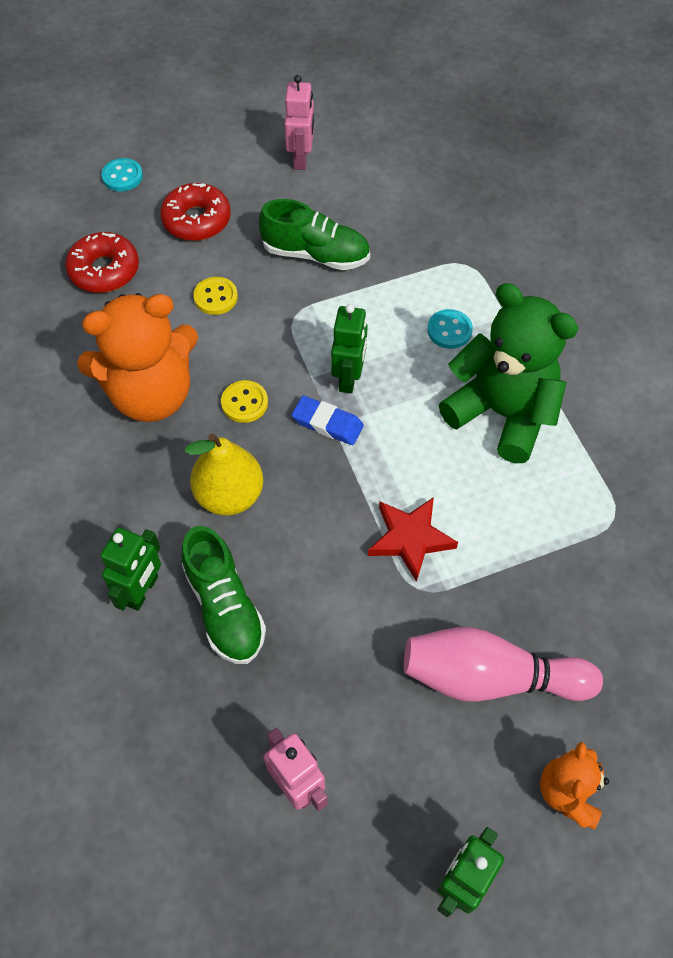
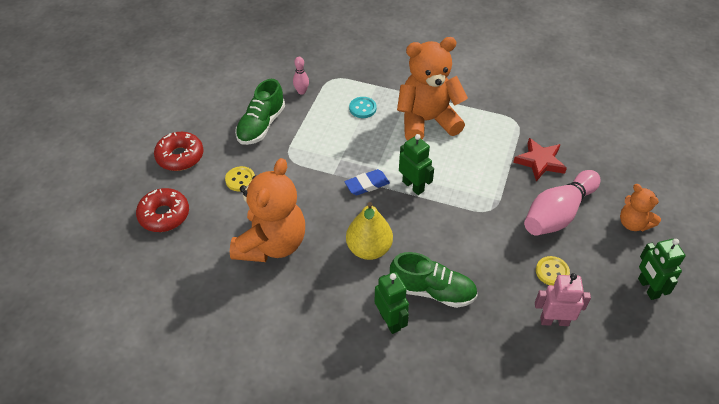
camera: 50 degrees left, 10 degrees down
turquoise button [101,158,143,191] -> none
yellow button [221,380,268,423] -> yellow button moved to [536,256,570,285]
green shoe [259,199,370,270] -> green shoe turned 150 degrees clockwise [235,79,285,145]
pink robot [285,75,314,170] -> none
green robot [331,304,368,393] -> green robot moved to [399,134,434,195]
red star [368,497,458,582] -> red star moved to [513,138,567,181]
green teddy bear [439,283,578,463] -> orange teddy bear [397,37,468,141]
none -> pink bowling pin [293,57,309,95]

